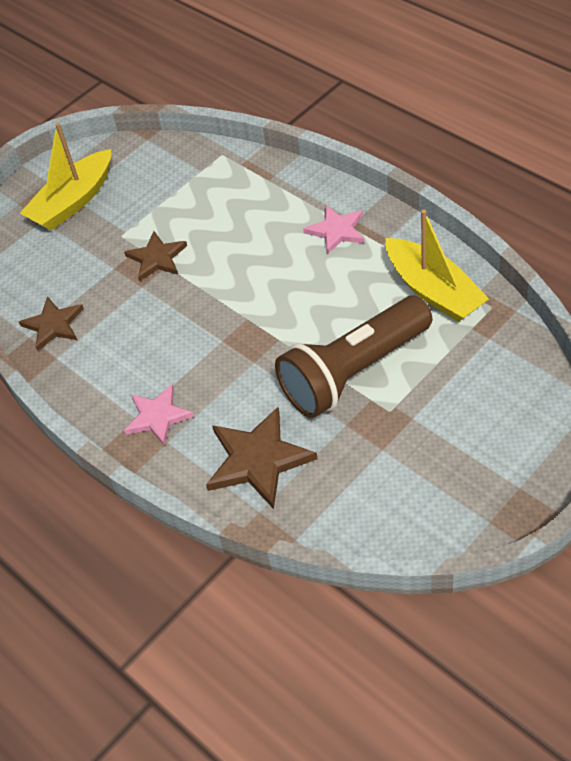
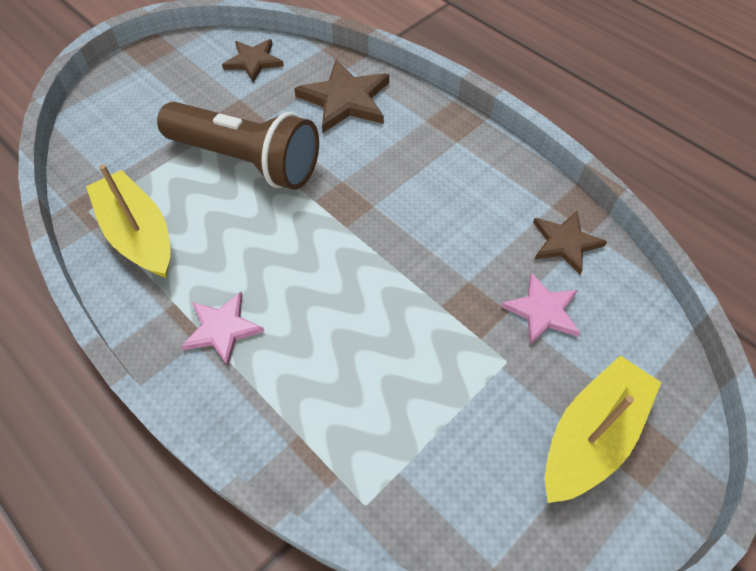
camera: 175 degrees right, 5 degrees up
brown star [124,231,187,281] -> brown star moved to [222,39,284,82]
pink star [124,384,194,446] -> pink star moved to [501,273,580,345]
brown flashlight [275,296,432,418] -> brown flashlight turned 60 degrees clockwise [157,102,319,190]

